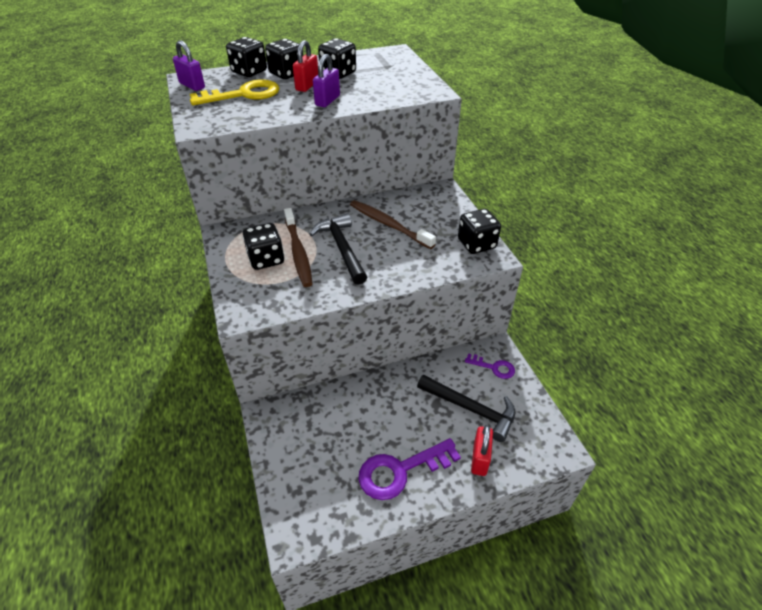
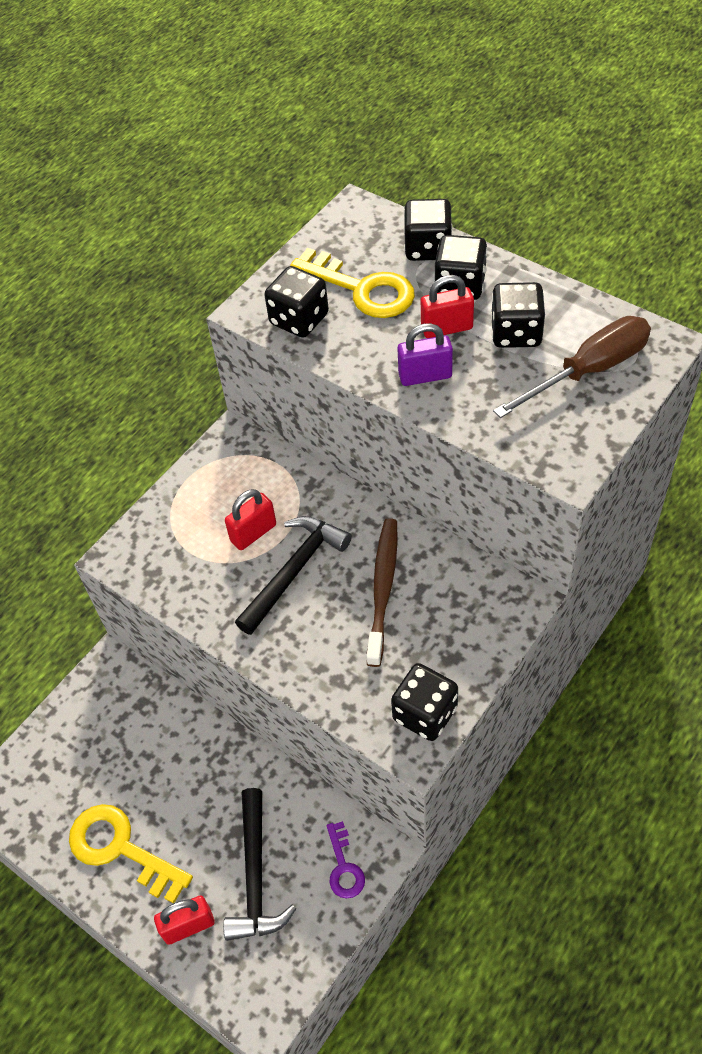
camera: 60 degrees right, 10 degrees up
purple padlock [173,40,205,91] -> none
black dice [243,223,284,270] -> black dice moved to [264,266,329,338]
brown toothbrush [284,208,313,287] -> red padlock [225,489,276,550]
purple key [358,438,461,500] -> yellow key [69,804,193,903]
none -> brown screwdriver [493,316,651,418]

